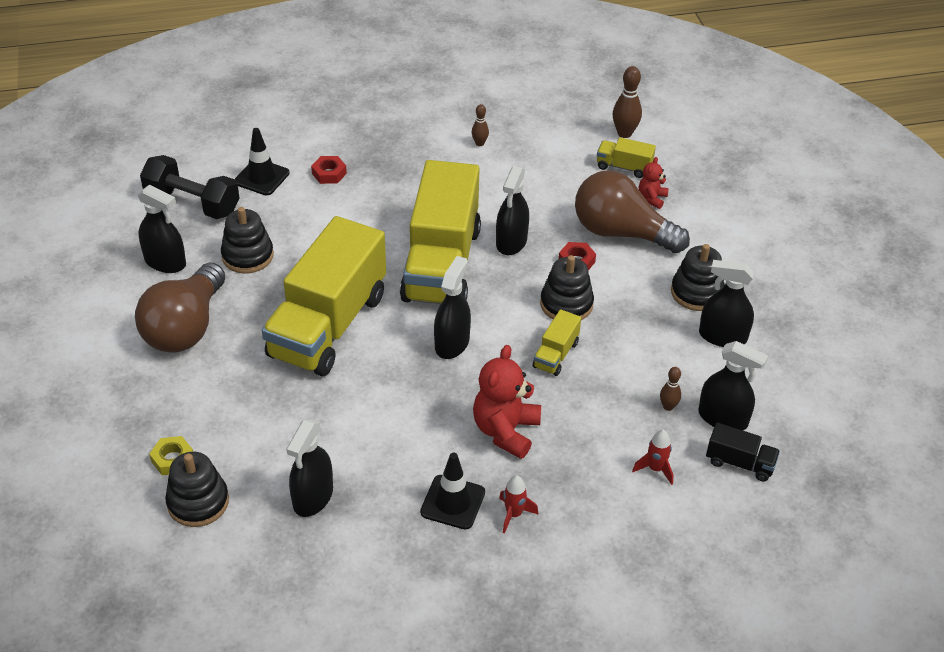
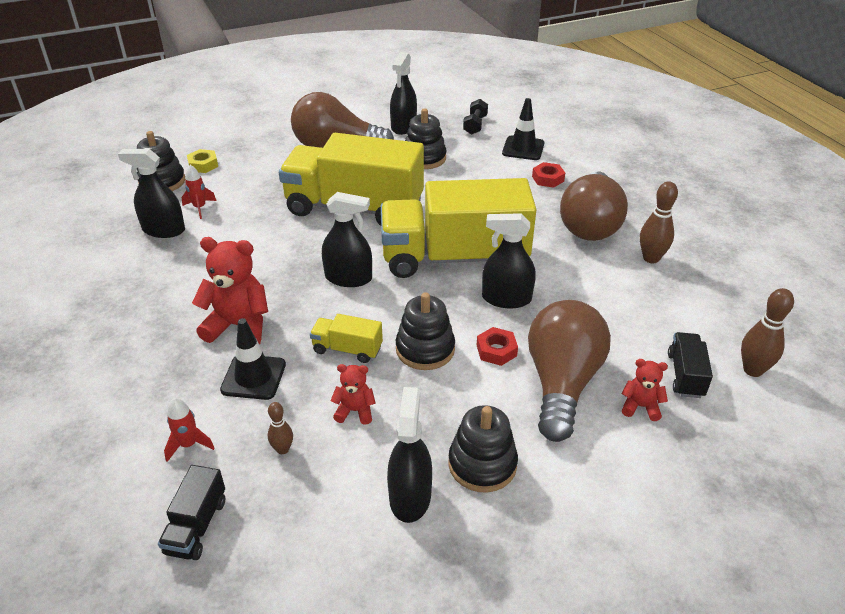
camera: 80 degrees right, 5 degrees down
black dumbbell [140,155,239,219] -> black dumbbell [463,99,488,135], size x0.55
black traffic cone [420,453,485,530] -> black traffic cone moved to [220,318,286,400]
brown bowling pin [472,104,489,146] -> brown bowling pin [640,181,678,263], size x1.69
red rocket [499,475,539,533] -> red rocket moved to [182,165,217,219]
yellow truck [597,137,656,178] -> black truck [668,332,713,398]
black spray bottle [698,341,768,430] -> none
none -> red teddy bear [331,364,376,425]
none -> brown light bulb [560,171,628,241]

